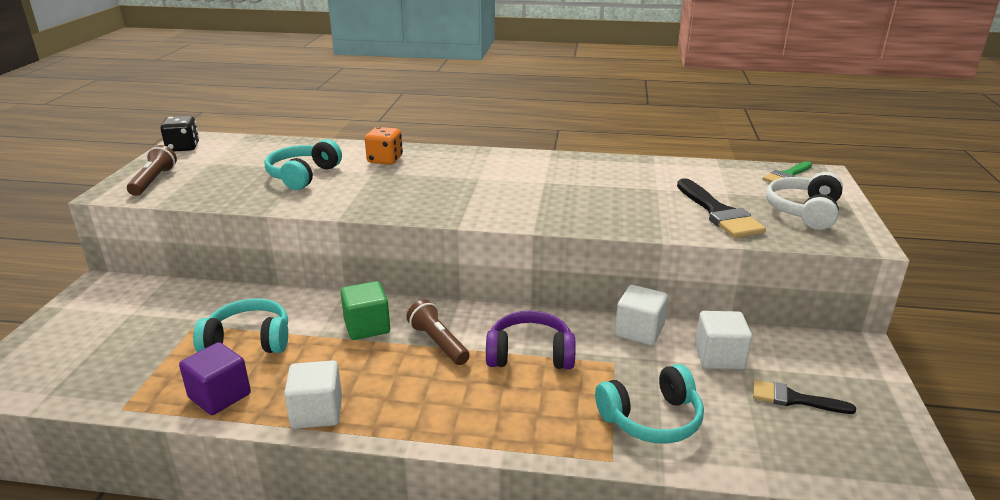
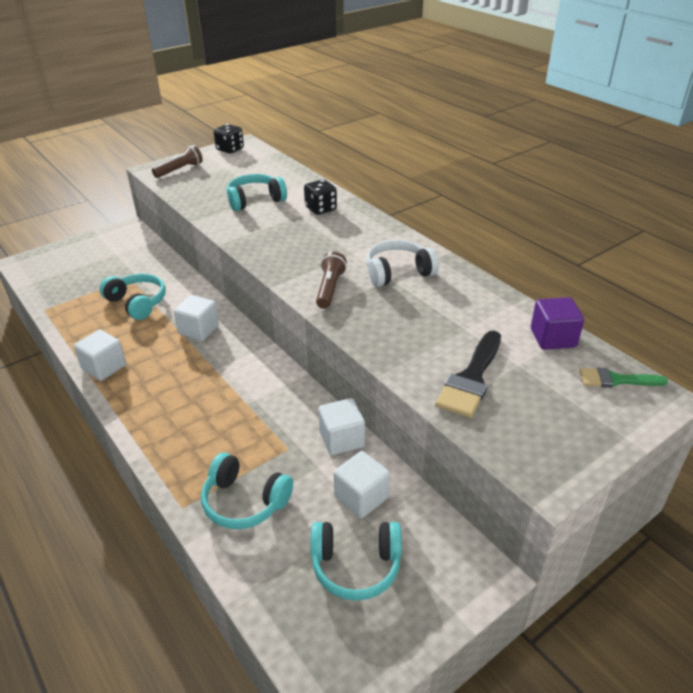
camera: 45 degrees right, 10 degrees up
purple cube [179,342,251,415] -> purple cube moved to [531,297,584,350]
green cube [340,281,390,340] -> white cube [174,295,219,341]
orange dice [365,127,403,165] -> black dice [304,179,337,215]
brown flashlight [406,300,470,365] -> brown flashlight moved to [316,252,347,309]
purple headphones [486,311,576,369] -> none
black brush [753,380,856,414] -> turquoise headphones [310,522,402,601]
white headphones [766,172,843,230] -> white headphones moved to [366,240,439,287]

